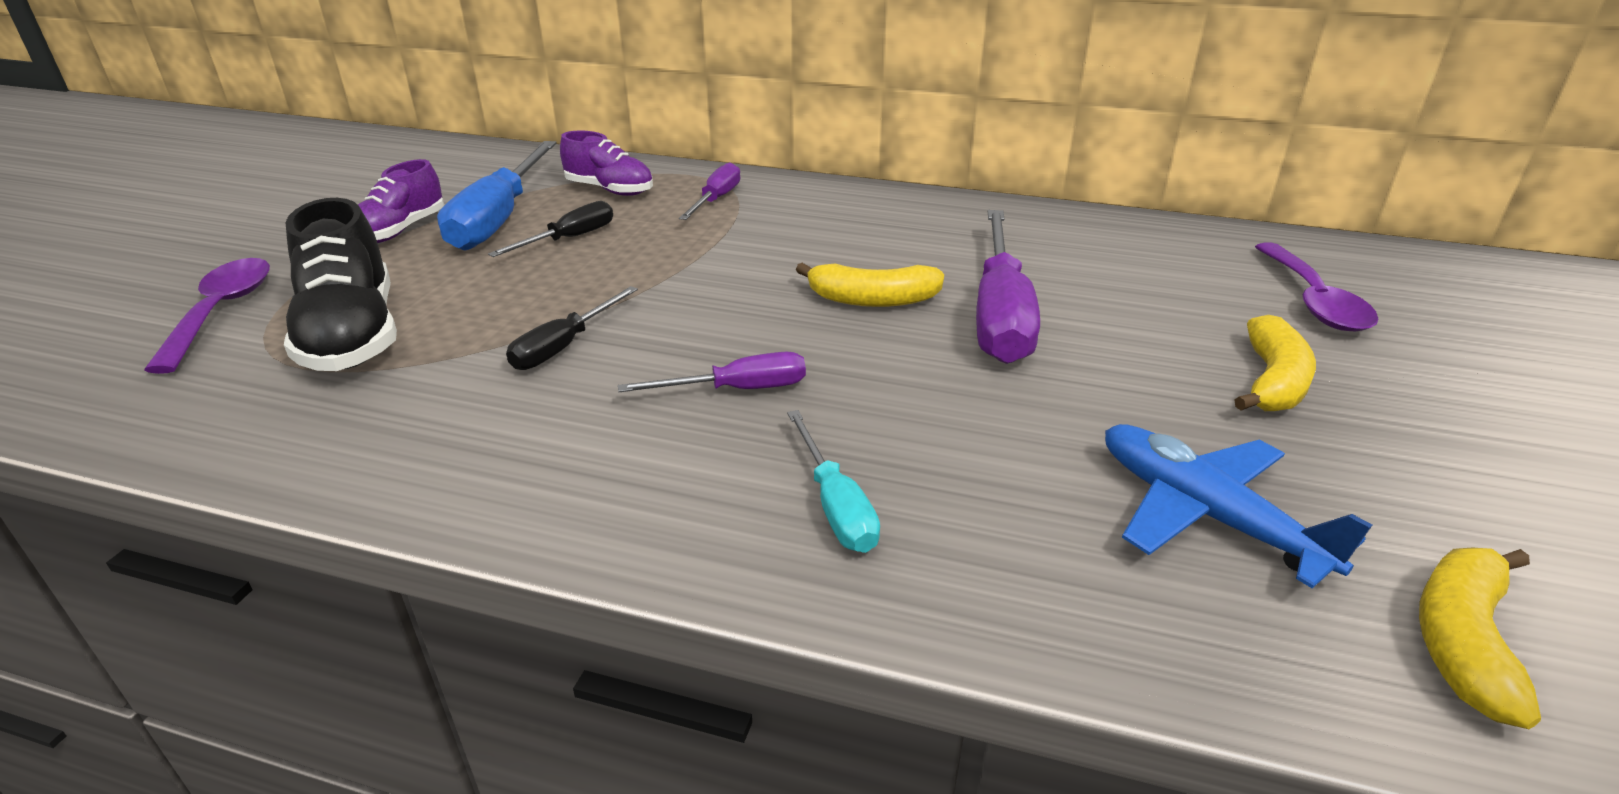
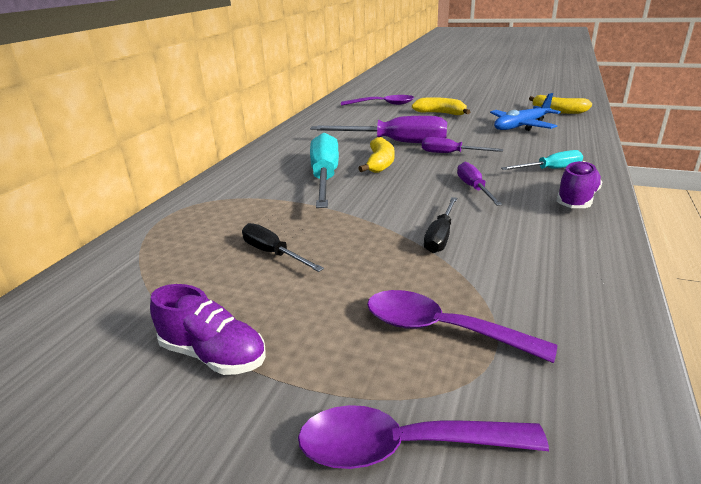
camera: 85 degrees left, 5 degrees down
black shoe [284,198,397,371] -> purple spoon [367,290,557,363]
blue screwdriver [437,141,557,250] -> none
black screwdriver [506,286,638,370] -> black screwdriver turned 75 degrees clockwise [424,197,457,253]
purple shoe [560,130,653,196] -> purple shoe moved to [556,161,603,208]
purple screwdriver [679,162,740,220] -> purple screwdriver moved to [422,137,503,153]
none -> turquoise screwdriver [310,133,339,208]

